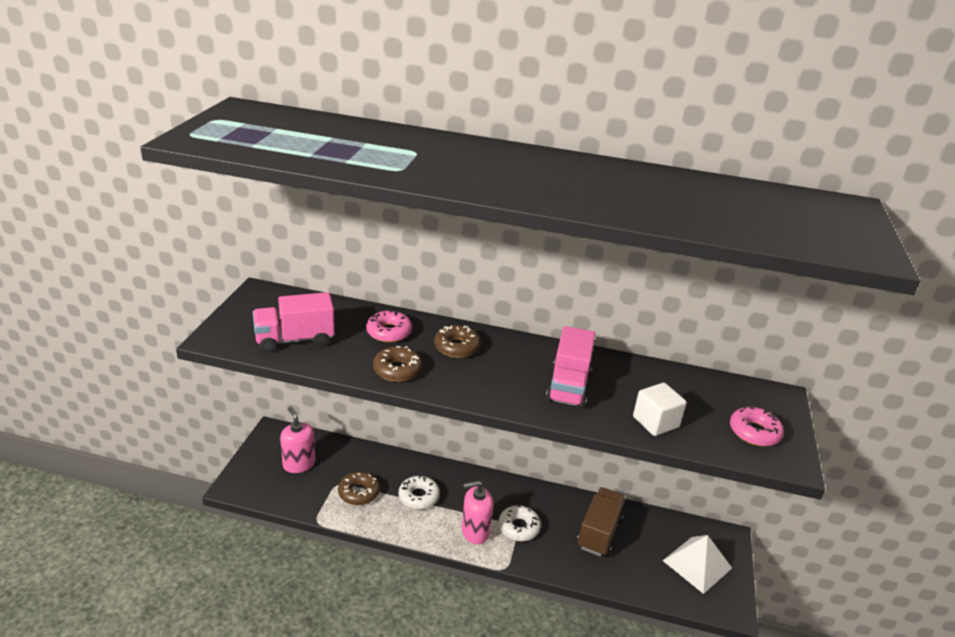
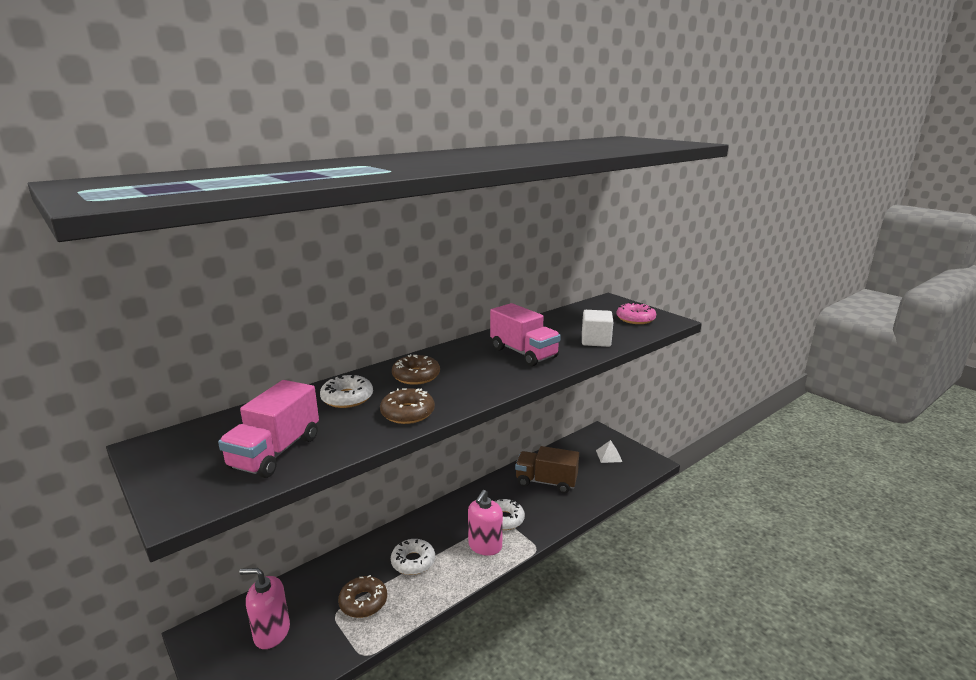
camera: 50 degrees left, 10 degrees down
pink donut [366,310,412,343] -> white donut [320,375,373,408]
brown truck [577,487,625,556] -> brown truck turned 45 degrees counterclockwise [515,446,579,493]
white pyramid [663,535,732,594] -> white pyramid [596,440,622,463], size x0.56

